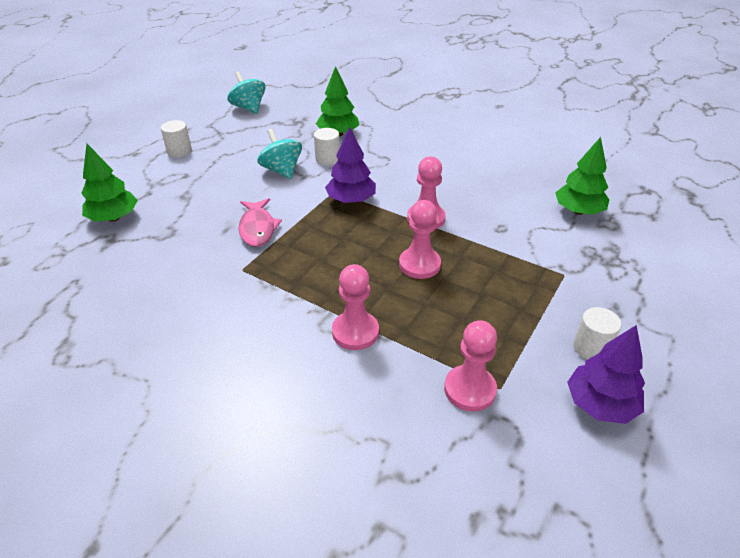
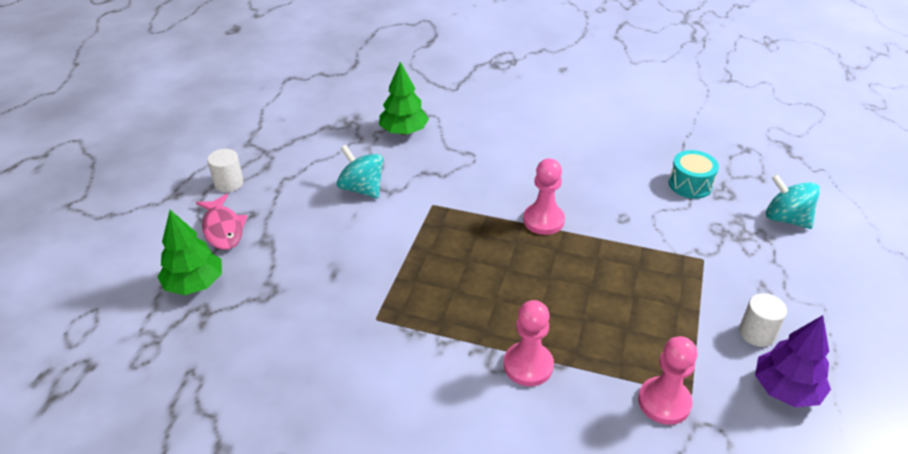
camera: 15 degrees left, 0 degrees up
turquoise spinning top [228,72,265,114] -> turquoise spinning top moved to [766,174,820,229]
pink fish [239,198,282,247] -> pink fish moved to [196,194,248,250]
white cylinder [314,128,340,165] -> none
purple tree [325,126,376,204] -> none
pink pawn [399,200,441,279] -> none
green tree [555,137,609,215] -> turquoise drum [669,150,719,199]

